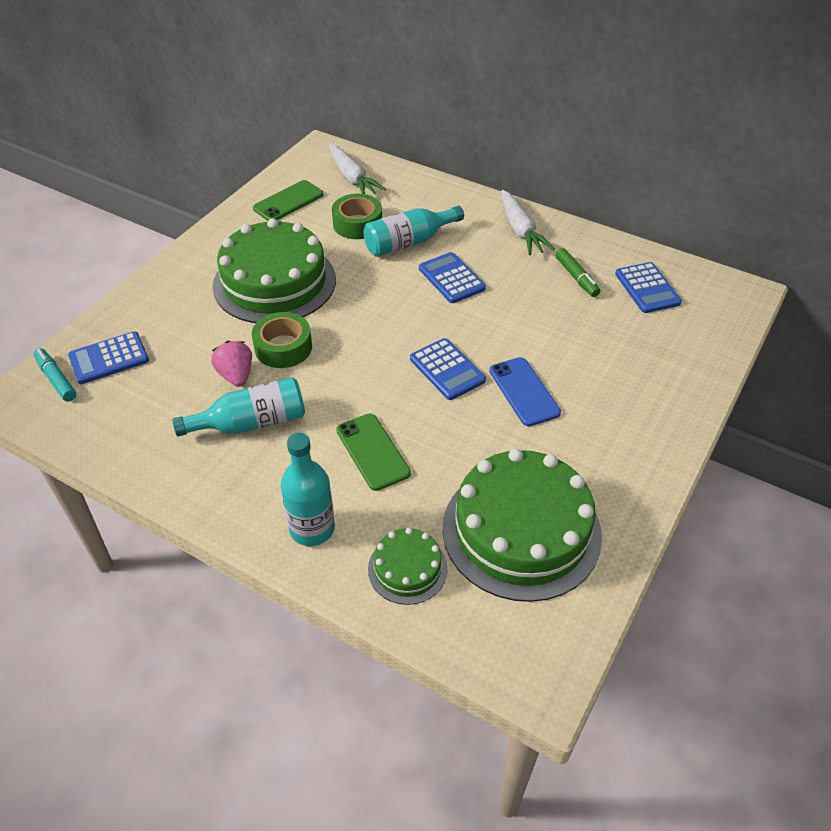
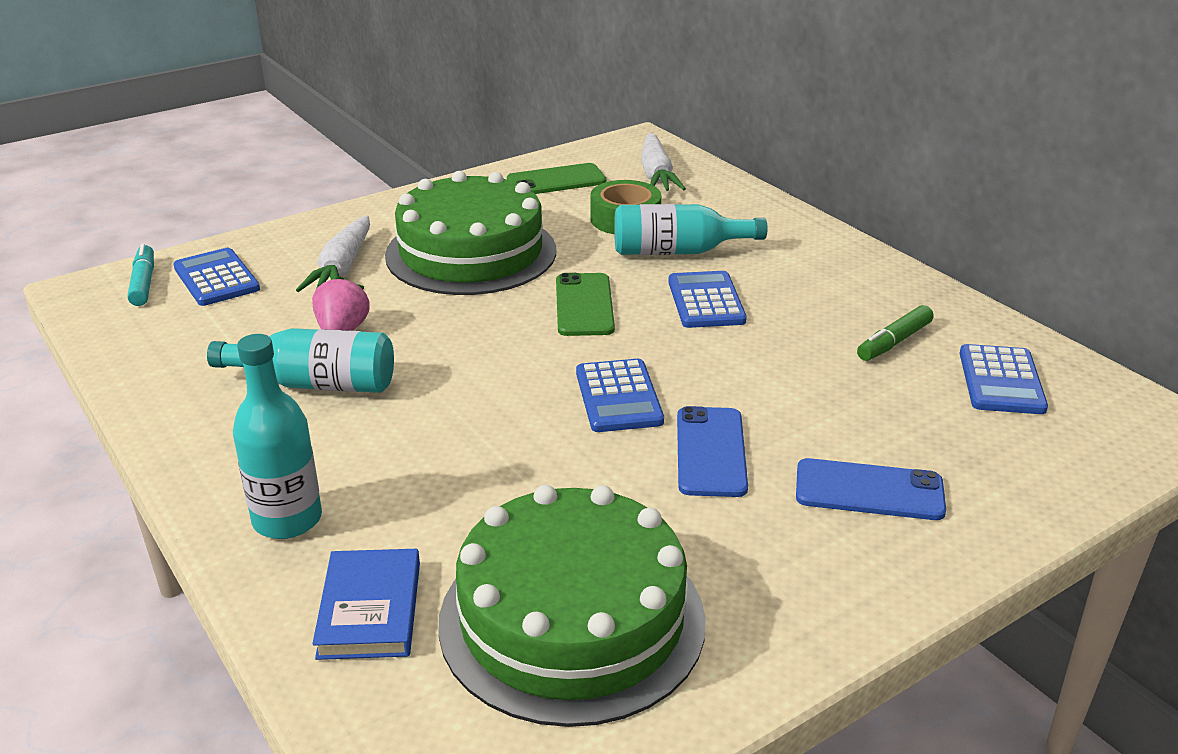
camera: 25 degrees right, 15 degrees down
blue calculator [68,331,149,384] -> blue calculator turned 60 degrees clockwise [173,248,260,306]
green tape [252,312,312,368] -> none
green phone [336,413,411,491] -> green phone moved to [556,273,615,336]
green cake [368,528,448,605] -> blue book [312,549,420,660]
white carrot [501,190,555,255] -> white carrot moved to [296,216,370,292]
green marker [555,248,600,297] -> green marker turned 45 degrees clockwise [857,305,934,361]
none -> blue phone [796,458,946,520]

